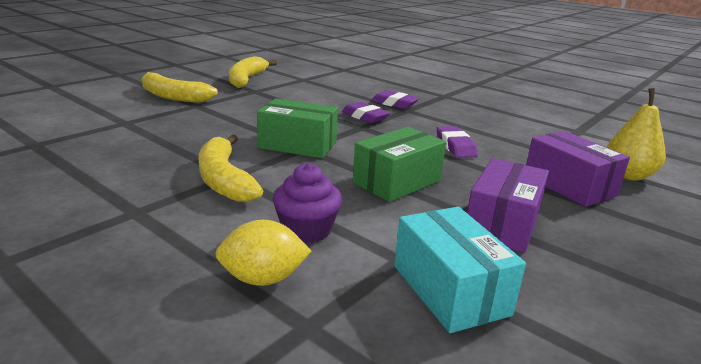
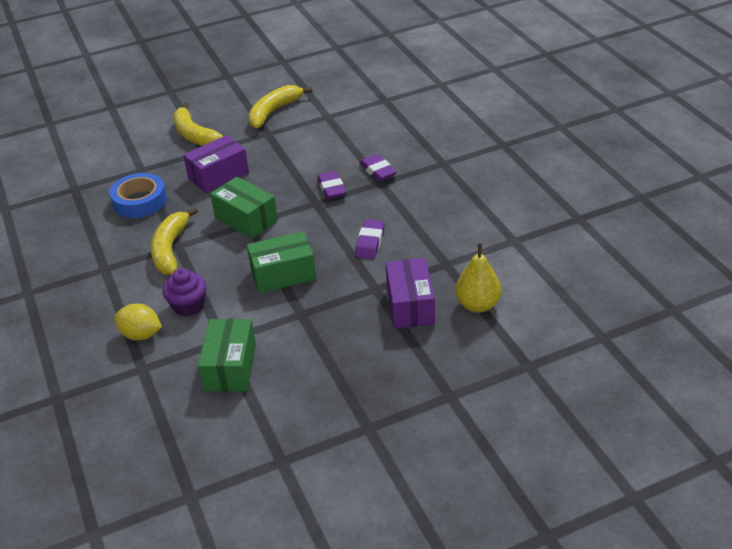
camera: 30 degrees right, 15 degrees up
turquoise box [394,207,526,333] -> green box [198,319,256,392]
purple box [467,158,549,253] -> purple box moved to [183,135,249,193]
none -> blue tape [109,173,167,218]

